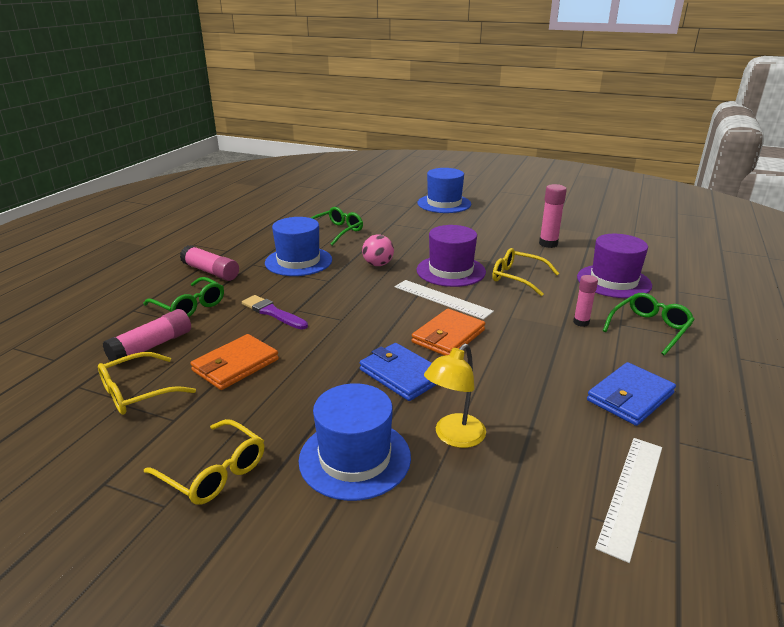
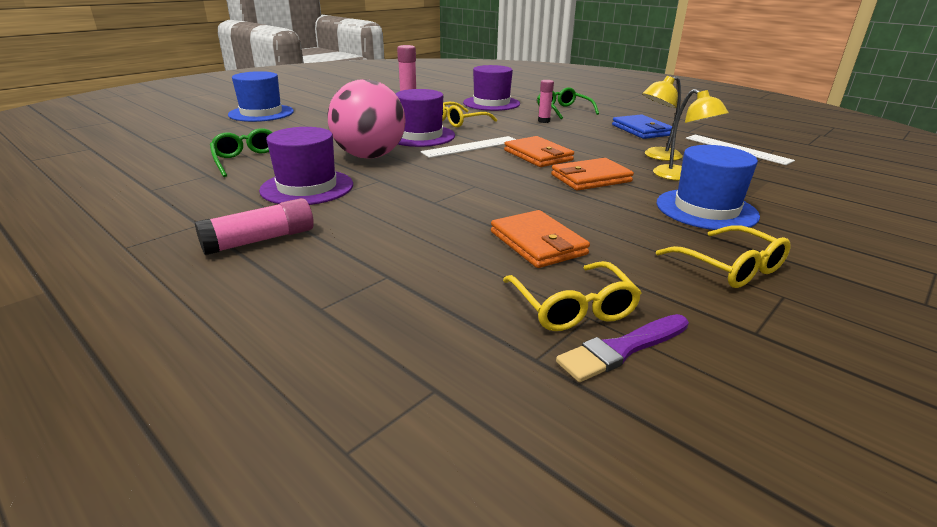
camera: 70 degrees left, 0 degrees up
pink glue stick [103,309,191,365] -> none
green glasses [143,277,224,317] -> none
yellow glasses [144,419,264,505] -> yellow glasses turned 90 degrees clockwise [656,225,791,288]
purple brush [242,295,308,330] -> purple brush moved to [556,314,689,382]
blue hat [265,217,332,276] -> purple hat [259,127,353,205]
blue wallet [360,343,437,401] -> orange wallet [551,158,634,191]
pink ball [362,234,394,266] -> pink ball [328,79,406,159], size x2.04
none -> yellow lamp [642,76,682,161]

